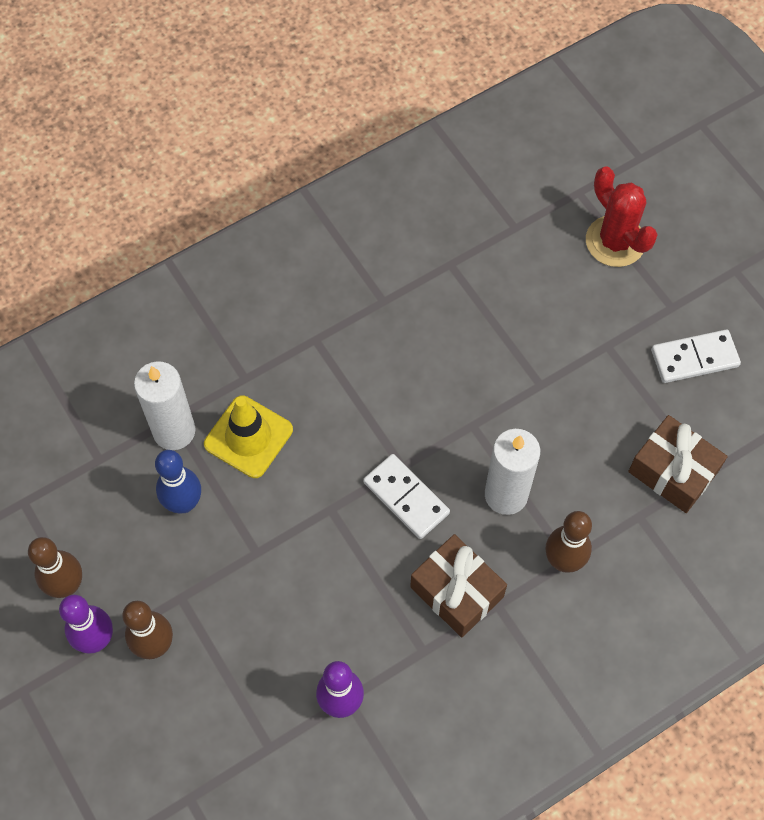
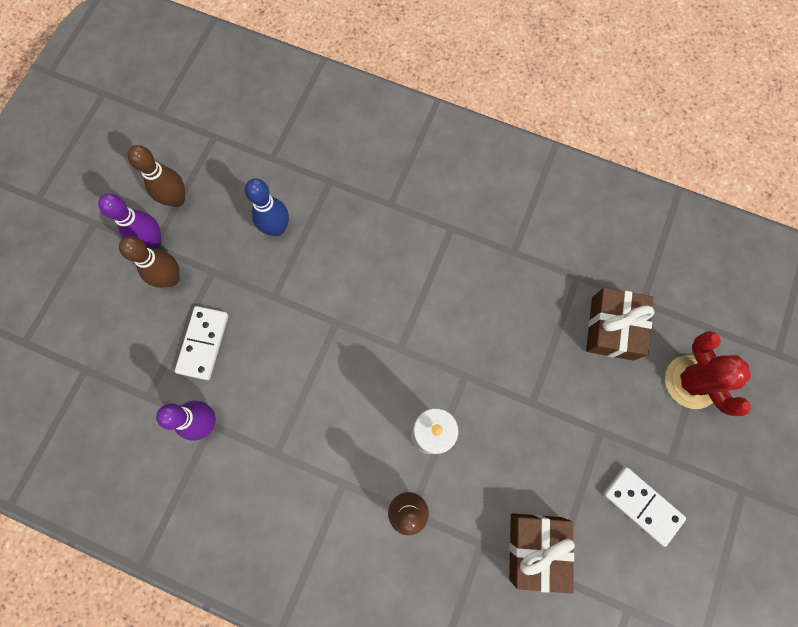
camera: 55 degrees right, 10 degrees up
white candle [134,361,195,450] -> none
yellow traffic cone [204,395,293,478] -> none
white domino [363,454,450,539] -> white domino moved to [175,306,229,380]
brown gift [410,534,507,637] -> brown gift moved to [586,288,654,361]
red cactus [586,167,658,267] -> red cactus turned 45 degrees counterclockwise [665,331,751,416]

